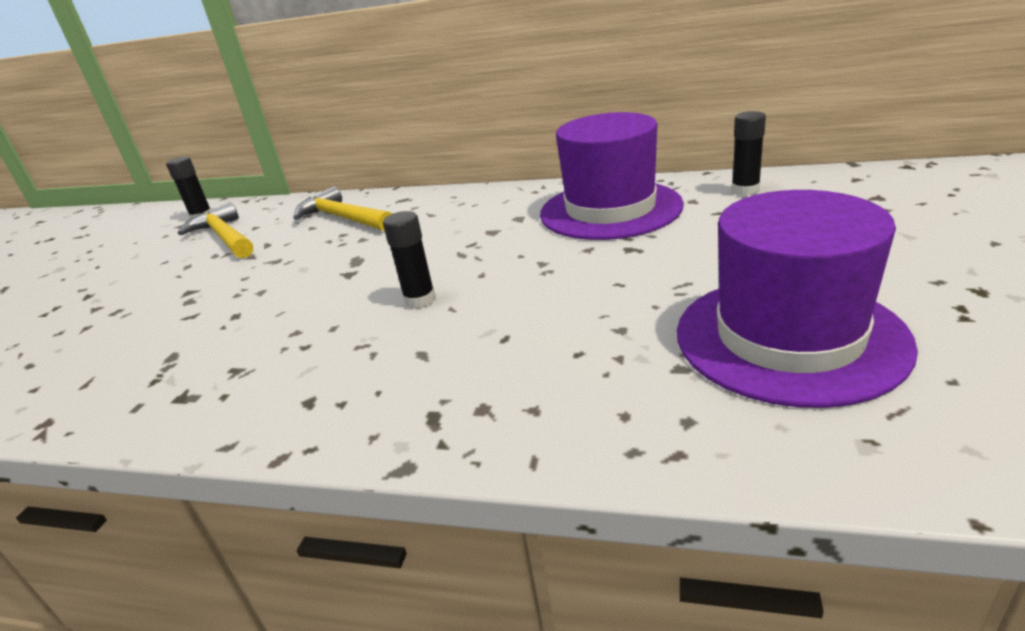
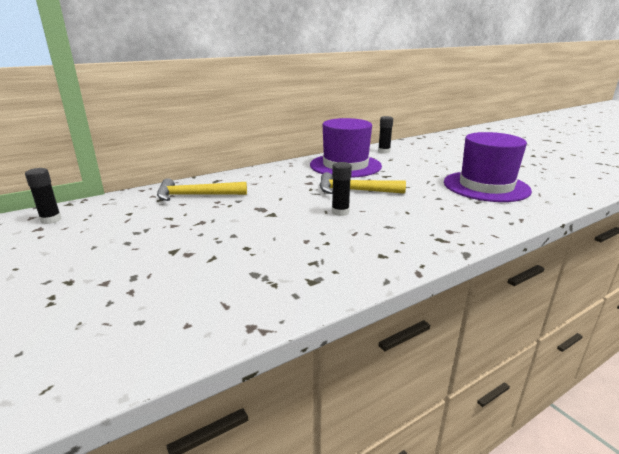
camera: 50 degrees left, 5 degrees down
yellow hammer [178,202,253,258] -> yellow hammer moved to [320,172,406,194]

